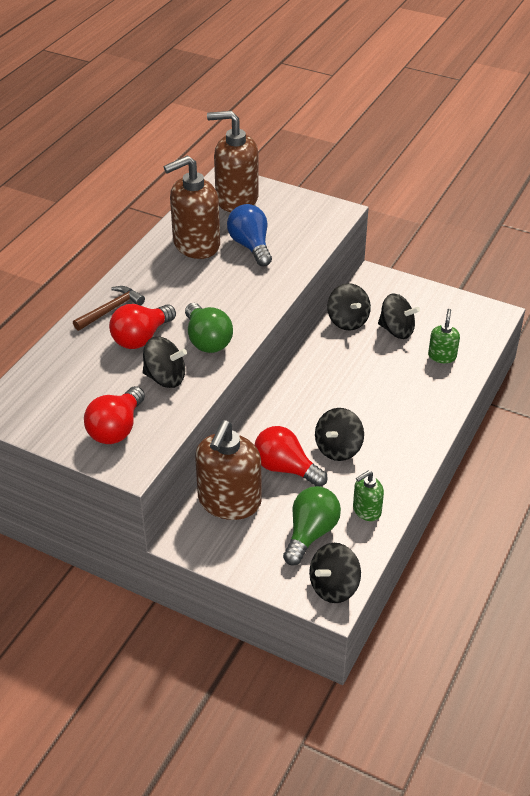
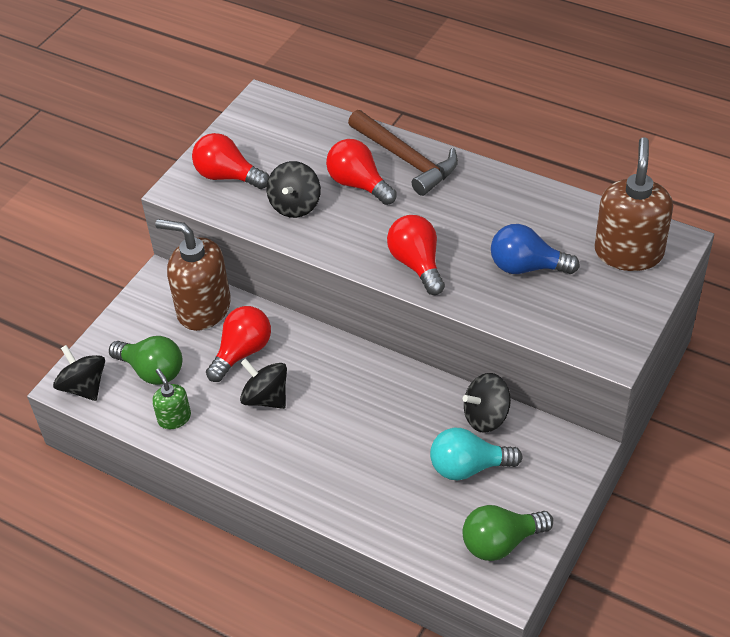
camera: 95 degrees right, 5 degrees up
brown hammer [73,286,145,331] -> brown hammer [348,110,458,196], size x1.61
brown soap dispenser [164,156,220,259] -> none
green light bulb [185,303,233,353] -> green light bulb moved to [462,505,554,561]
blue light bulb [227,204,272,266] -> blue light bulb turned 150 degrees counterclockwise [491,224,580,274]
black spinning top [378,293,420,339] -> turquoise light bulb [430,428,523,480]
green soap dispenser [428,309,460,363] -> none
none -> red light bulb [387,215,445,295]

